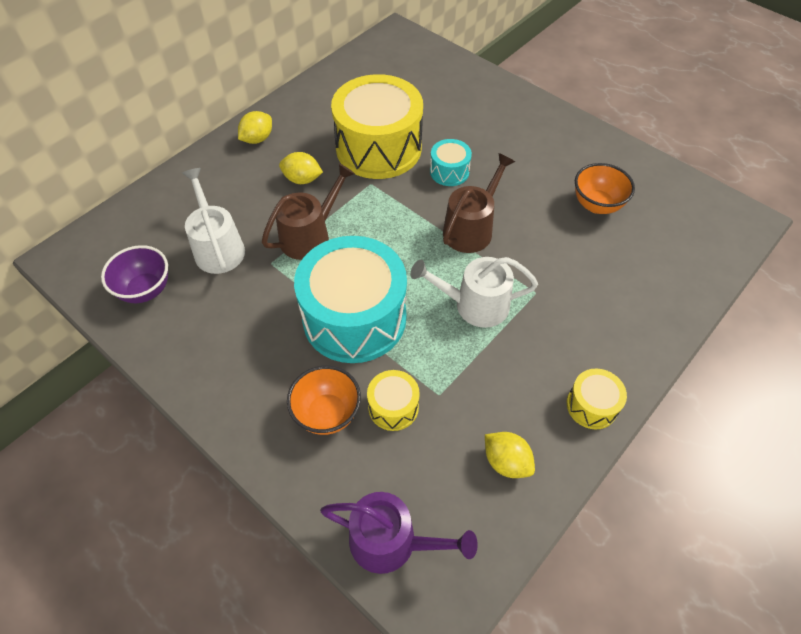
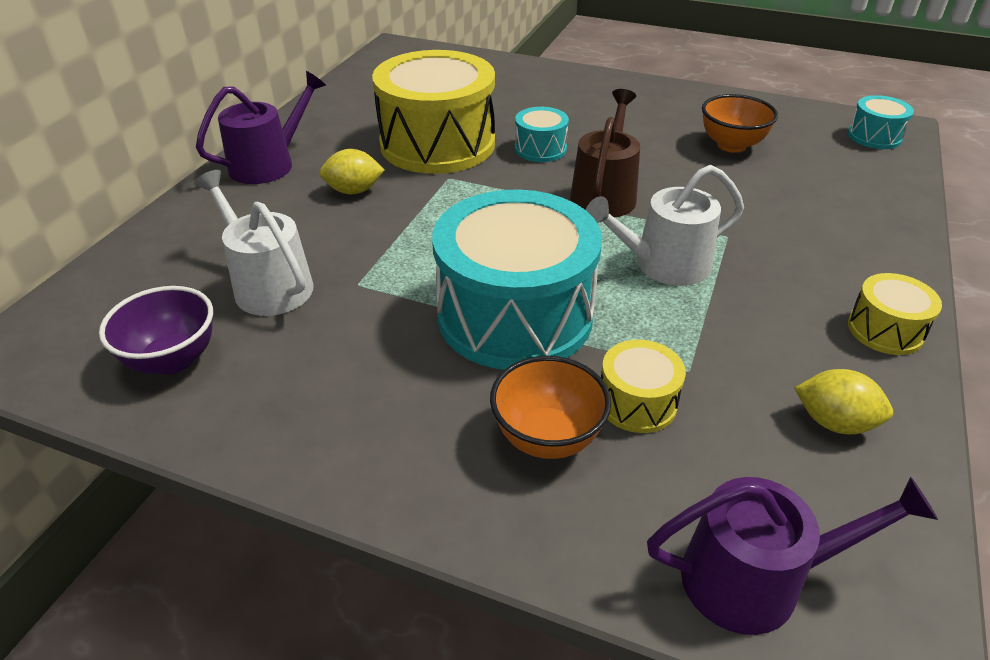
camera: 20 degrees left, 15 degrees down
yellow lemon [238,111,272,144] -> purple watering can [196,71,326,184]
brown watering can [262,163,355,260] -> none
none -> turquoise drum [848,95,914,149]

